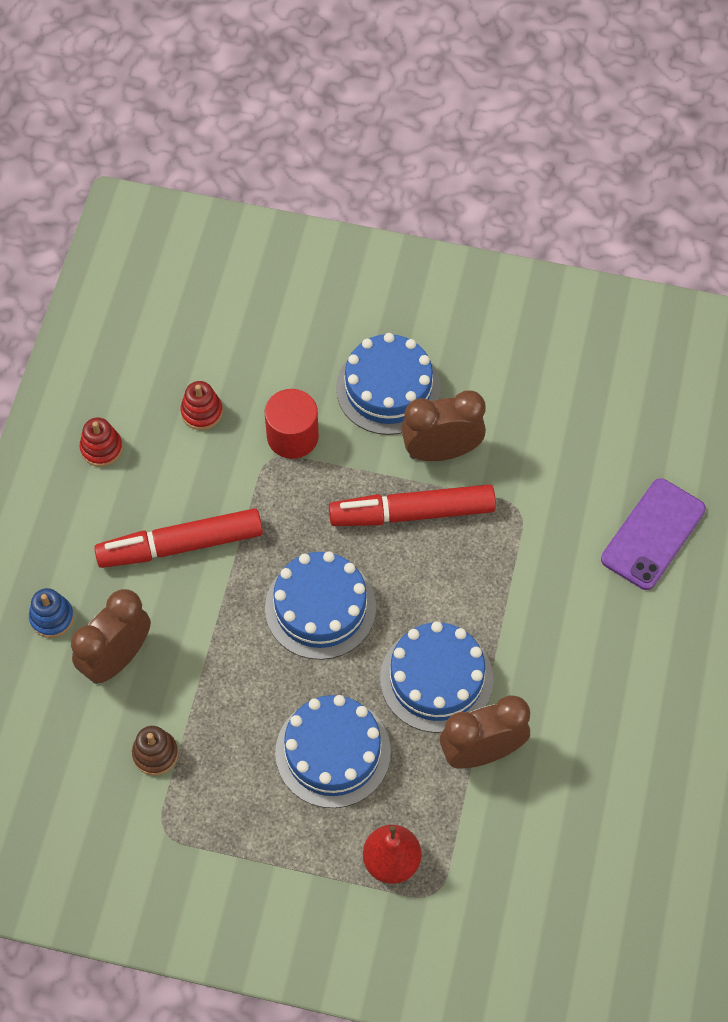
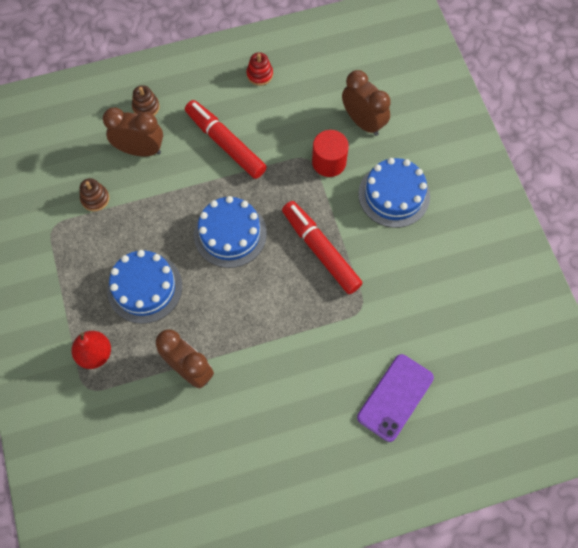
camera: 60 degrees right, 5 degrees up
blue stacking toy [29,588,74,638] -> brown stacking toy [132,85,160,116]
red stacking toy [180,381,223,430] -> none
blue cake [380,621,494,733] -> none
brown clock [401,390,486,461] -> brown clock moved to [342,70,391,136]
purple phone [601,478,706,590] -> purple phone turned 60 degrees counterclockwise [357,354,434,442]

